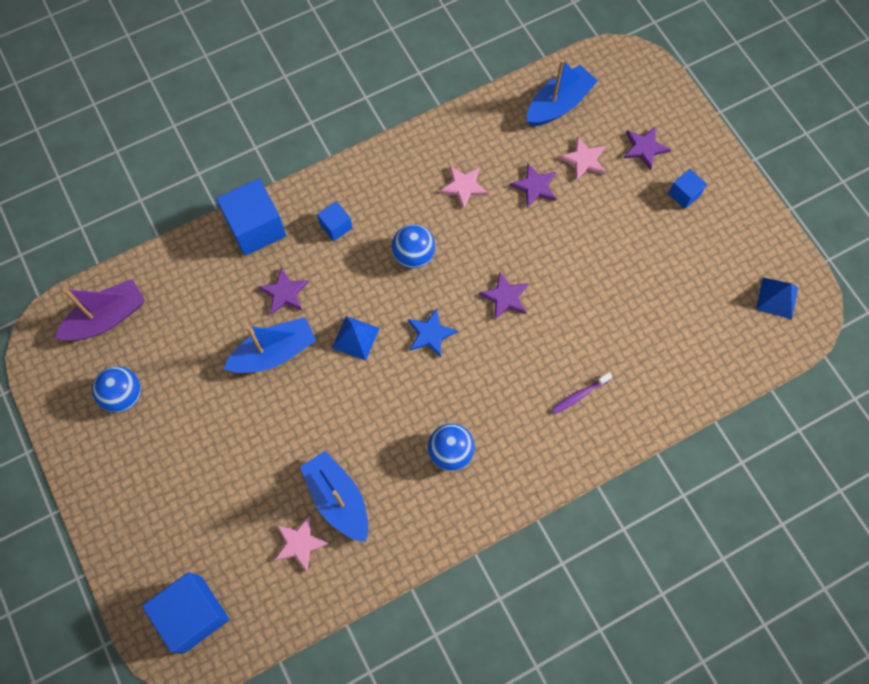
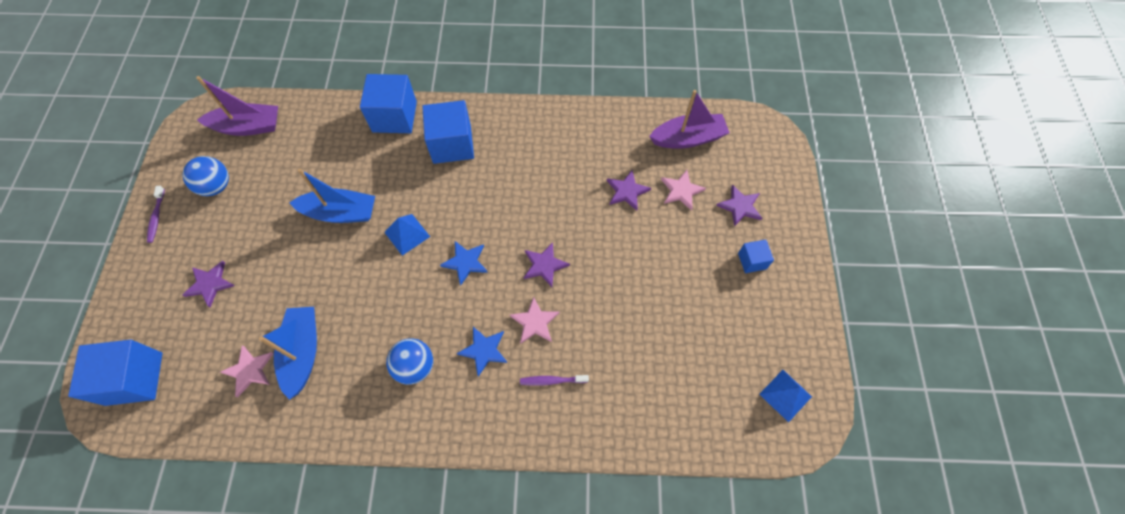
camera: 30 degrees right, 5 degrees down
purple star [258,267,309,315] -> purple star moved to [183,261,235,307]
blue cube [317,201,352,241] -> blue cube [422,100,474,164], size x1.94
blue ball [392,224,435,268] -> none
pink star [439,166,488,209] -> pink star moved to [510,297,559,344]
blue boat [527,59,598,126] -> purple boat [649,90,730,149]
none -> purple toothbrush [147,186,165,243]
none -> blue star [457,327,507,377]

